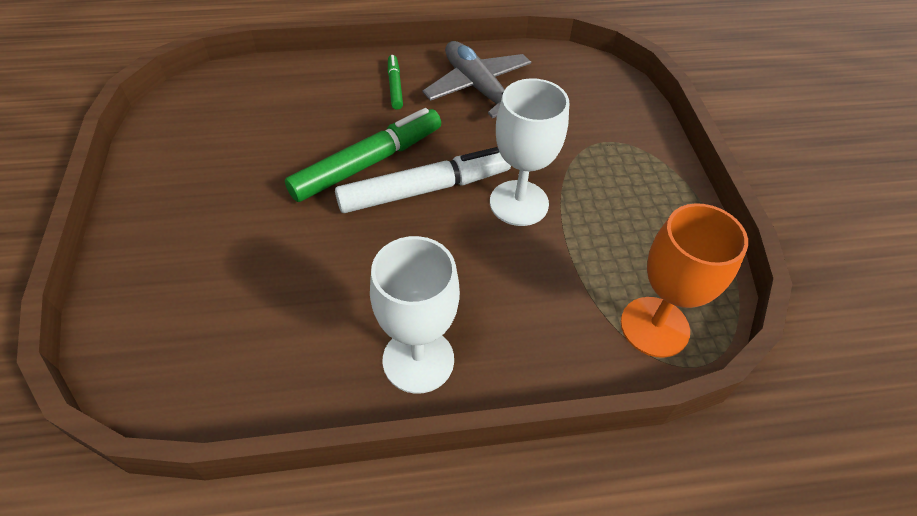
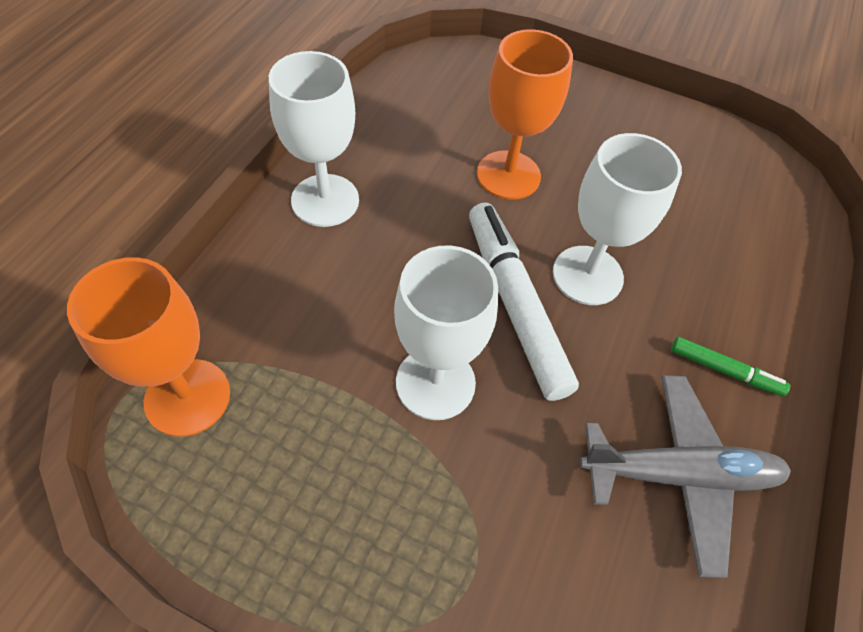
camera: 120 degrees right, 5 degrees up
green marker [285,108,441,202] -> white goblet [553,133,682,305]
white marker [335,147,511,213] -> white marker turned 150 degrees clockwise [469,203,579,401]
none -> orange goblet [477,29,573,200]

